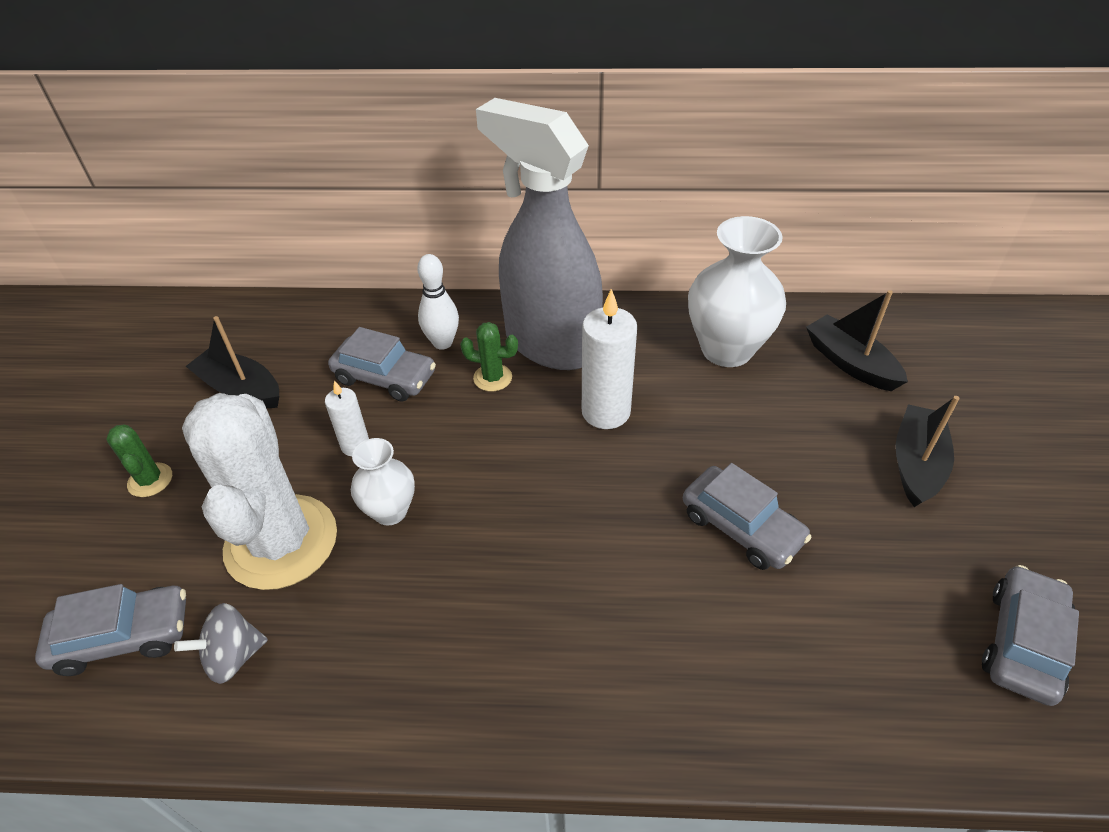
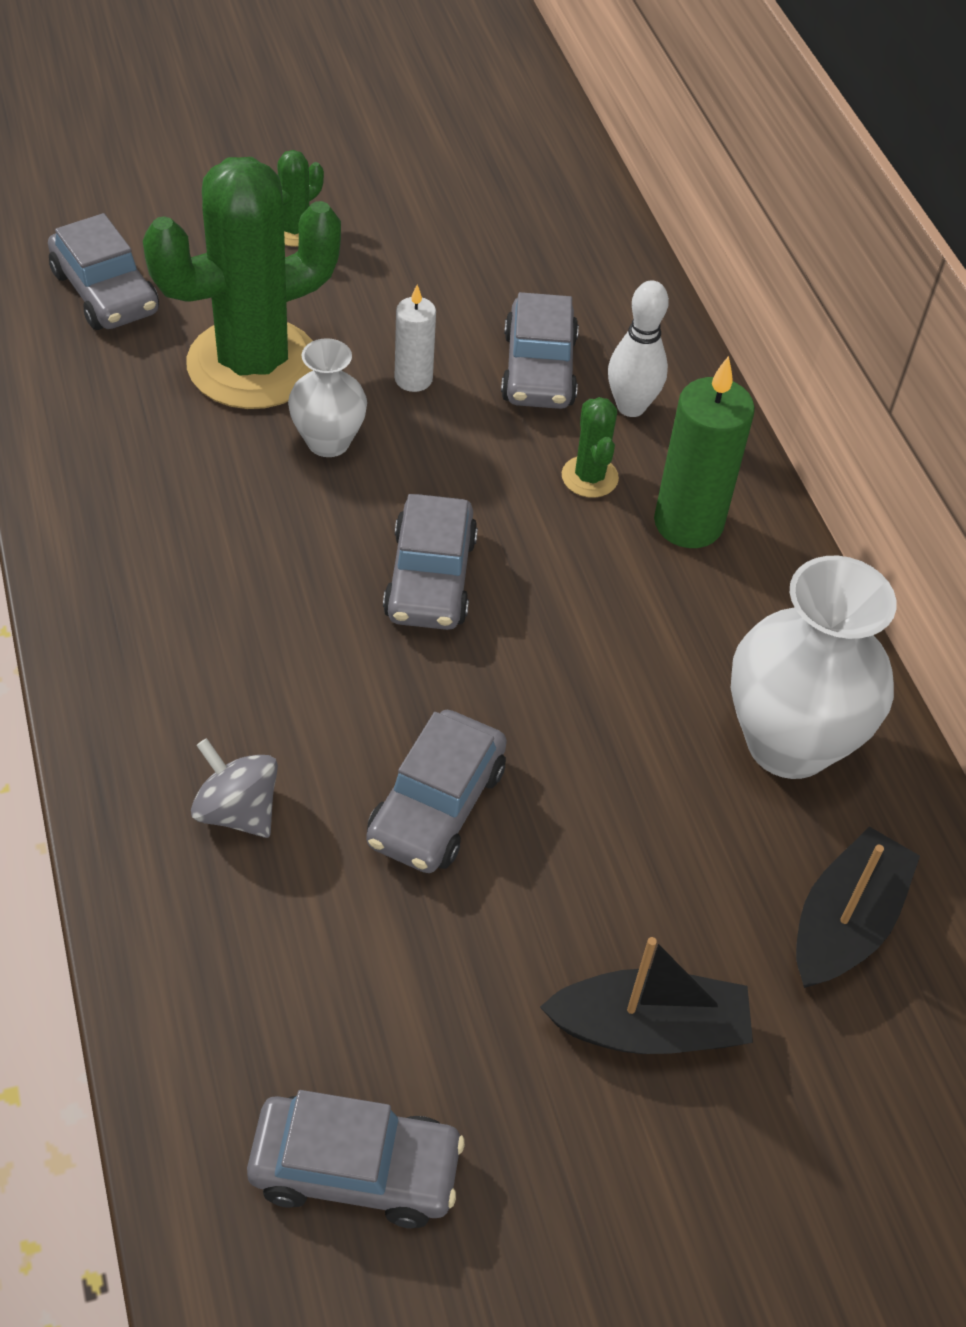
camera: 65 degrees right, 5 degrees up
grey spinning top [174,603,268,684] -> grey spinning top moved to [191,738,278,838]
white cactus [182,393,337,590] -> green cactus [143,157,341,409]
black boat [186,316,279,408] -> none
grey spray bottle [476,98,603,370] -> green candle [654,356,755,548]
white candle [582,289,637,429] -> none
none -> grey car [383,494,478,630]

